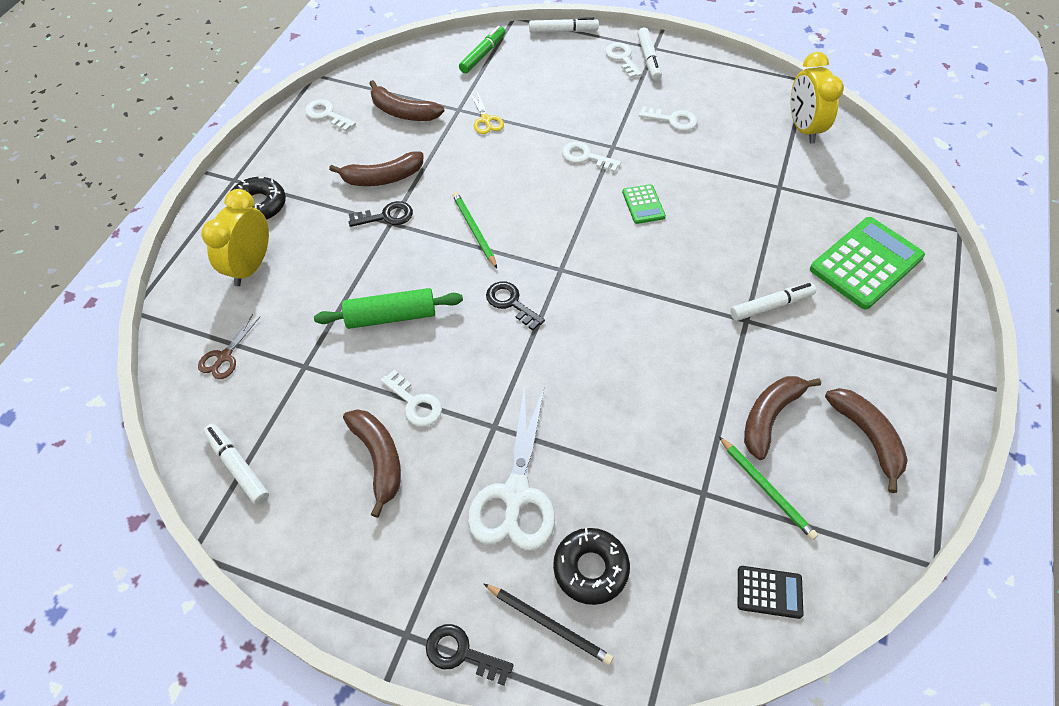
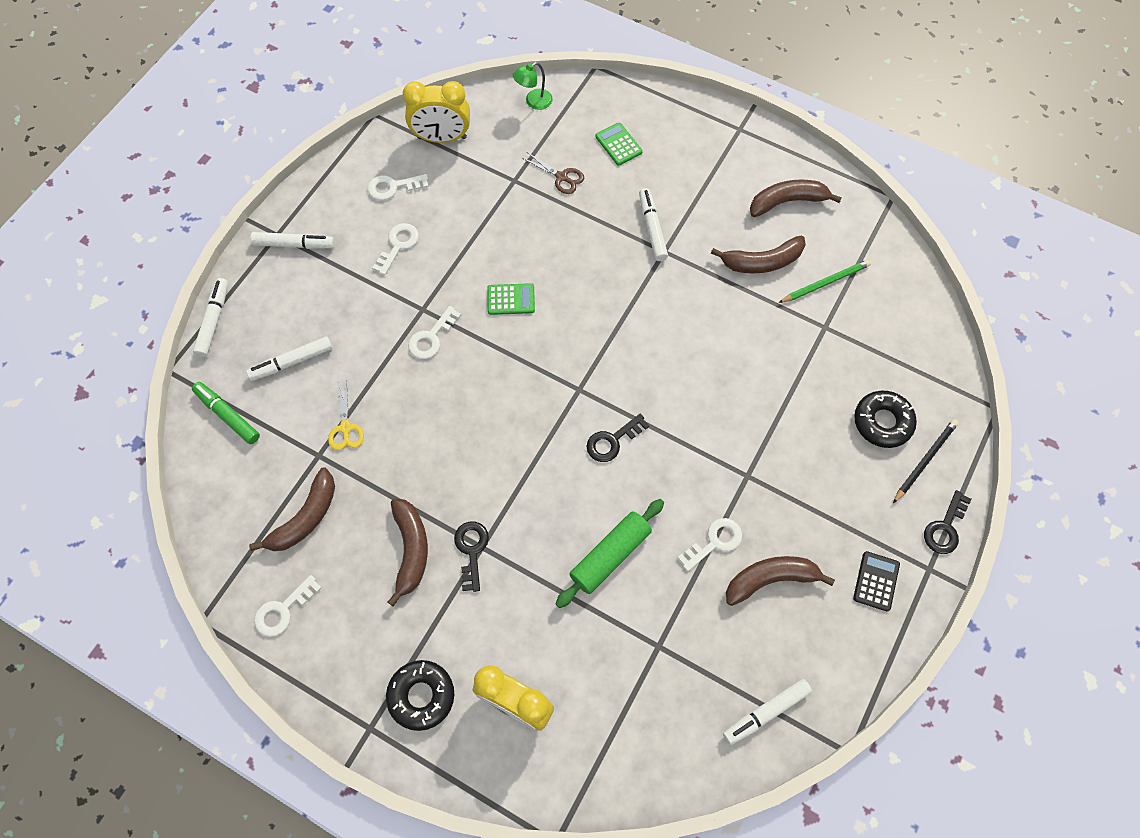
camera: 80 degrees left, 10 degrees up
brown scissors [198,314,260,379] -> brown scissors moved to [522,152,584,194]
green rolling pin [314,288,463,329] -> green rolling pin turned 45 degrees clockwise [556,499,664,608]
green pencil [452,192,497,268] -> none
white scissors [468,385,555,551] -> none
yellow scissors [470,91,504,134] -> yellow scissors turned 90 degrees clockwise [328,380,364,450]
white key [605,42,642,78] -> white key moved to [368,174,429,200]
black calculator [738,566,803,619] -> black calculator moved to [853,551,900,611]
brown banana [744,376,821,460] -> brown banana turned 60 degrees counterclockwise [711,235,806,273]
green calculator [810,217,925,310] -> green calculator [596,123,643,166], size x0.49
none -> white marker [246,336,332,381]
none -> green lamp [513,62,553,110]

